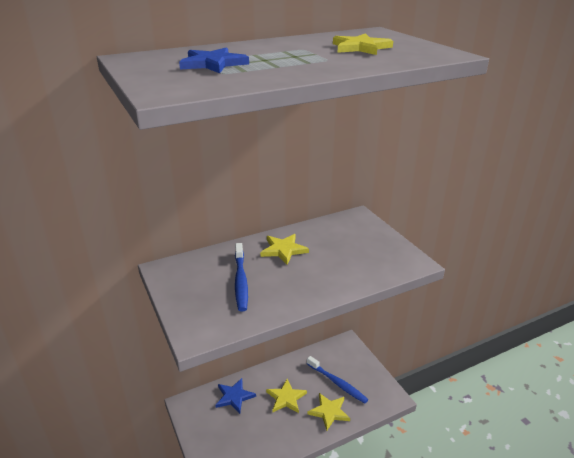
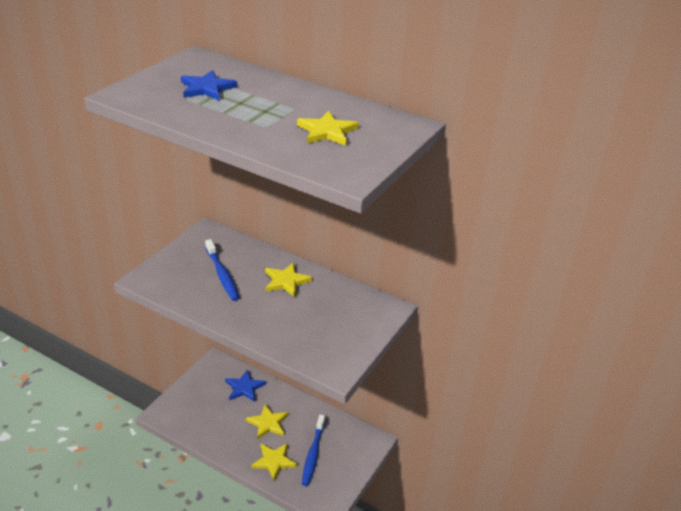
camera: 55 degrees right, 5 degrees up
blue toothbrush [235,243,248,312] -> blue toothbrush turned 75 degrees counterclockwise [205,239,239,301]

